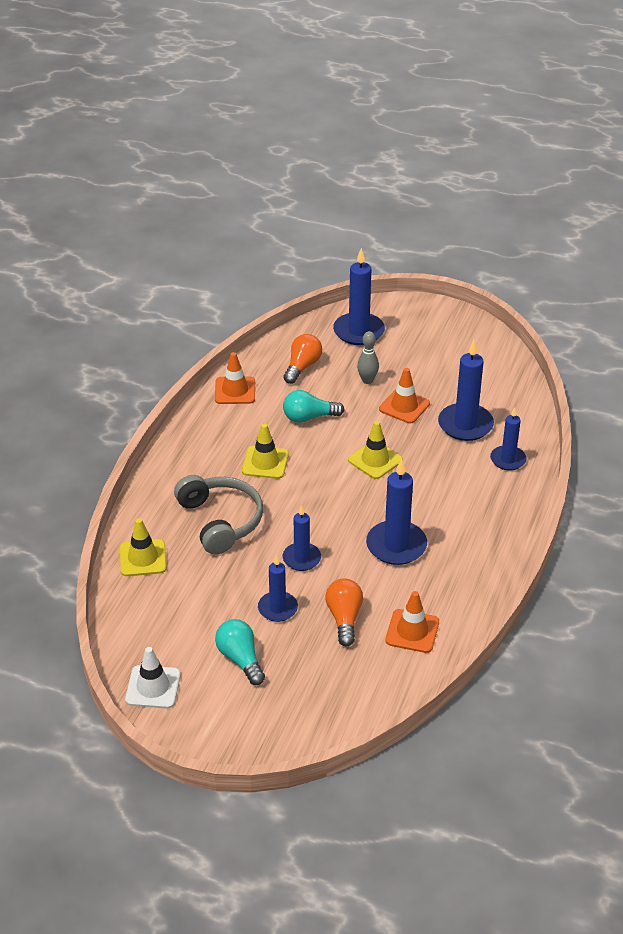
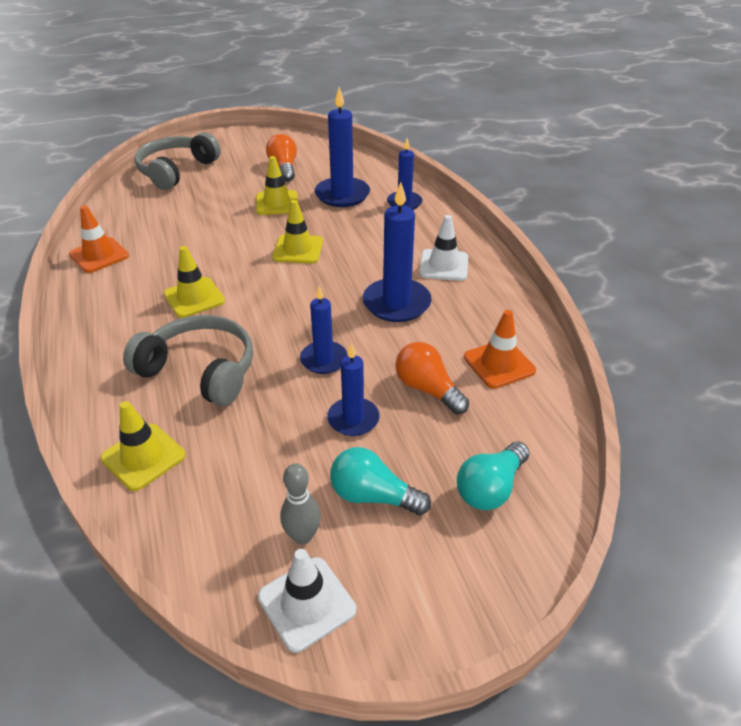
camera: 40 degrees left, 0 degrees up
orange light bulb [283,334,322,384] -> orange light bulb moved to [266,134,297,182]
turquoise light bulb [283,390,345,423] -> turquoise light bulb moved to [457,442,530,511]
blue candle [333,248,385,345] -> grey headphones [134,132,221,190]
grey bowling pin [357,331,379,384] -> grey bowling pin moved to [280,463,321,545]
orange traffic cone [379,368,430,423] -> yellow traffic cone [256,156,298,215]
none -> white traffic cone [419,215,468,281]

